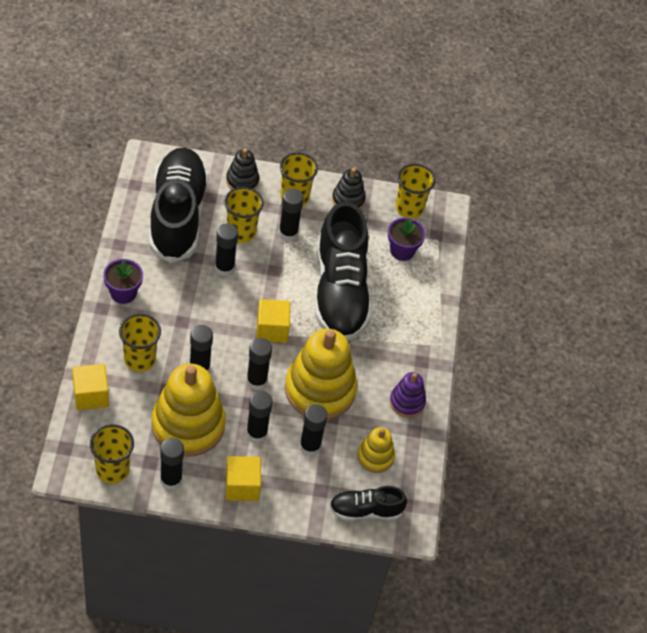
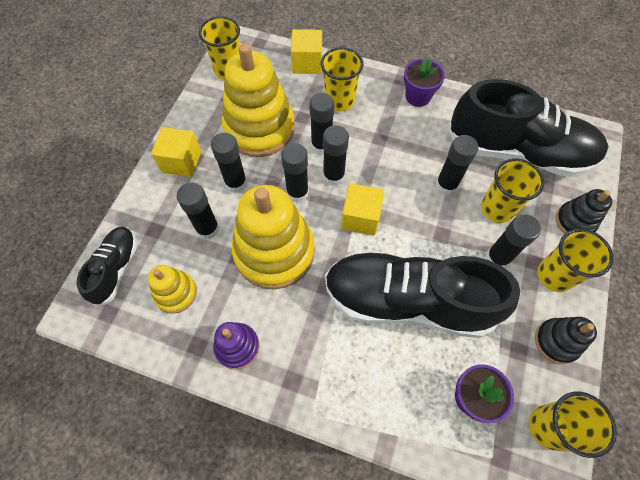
camera: 110 degrees right, 10 degrees up
black glue stick [160,438,184,490] -> black glue stick moved to [323,125,349,186]

